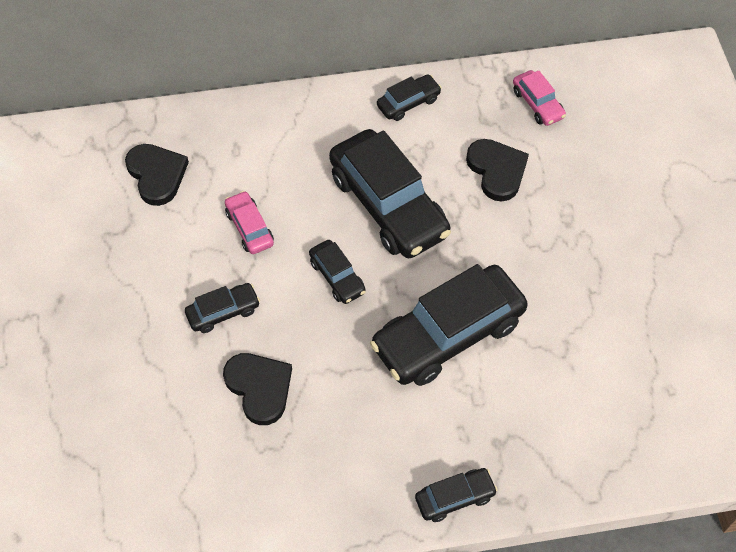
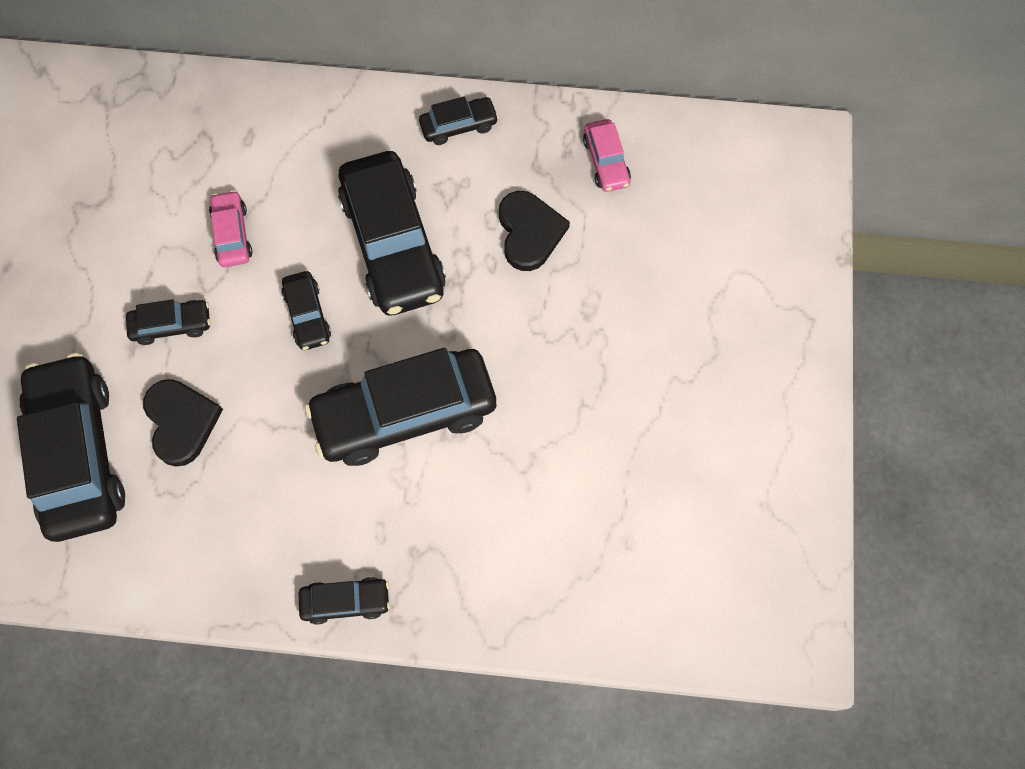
camera: 15 degrees right, 10 degrees up
black heart [125,144,189,206] -> none
none -> black car [17,353,125,542]

